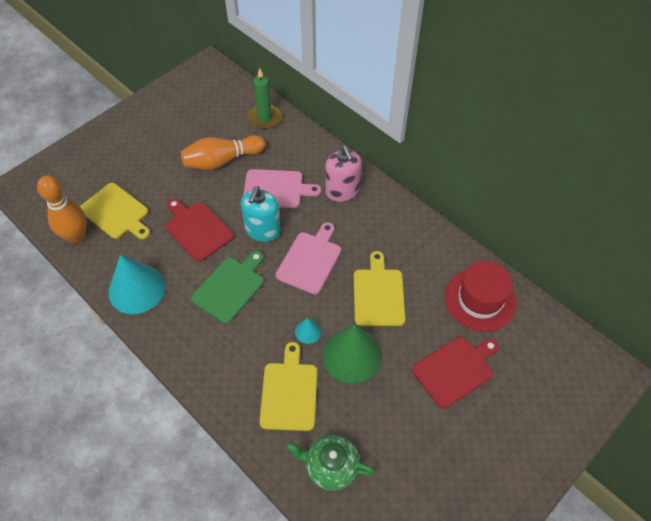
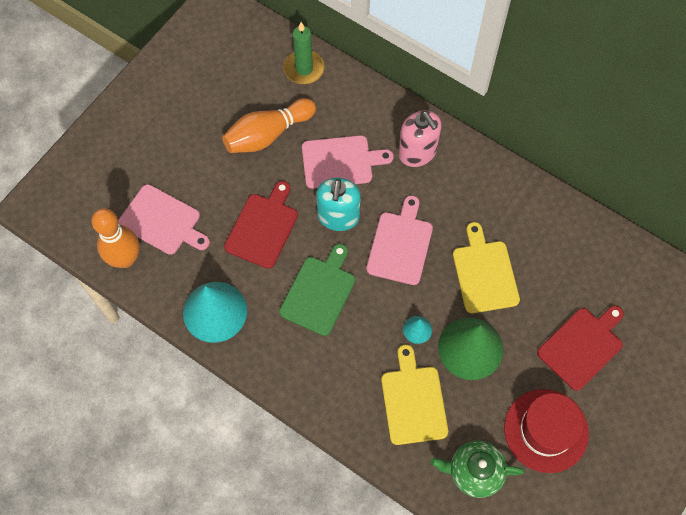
camera: 10 degrees left, 10 degrees up
yellow cutting board [80,183,150,239] -> pink cutting board [118,184,210,255]
red cutting board [165,199,234,262] -> red cutting board turned 75 degrees clockwise [224,181,298,269]
red hat [445,261,517,332] -> red hat moved to [504,389,589,473]

